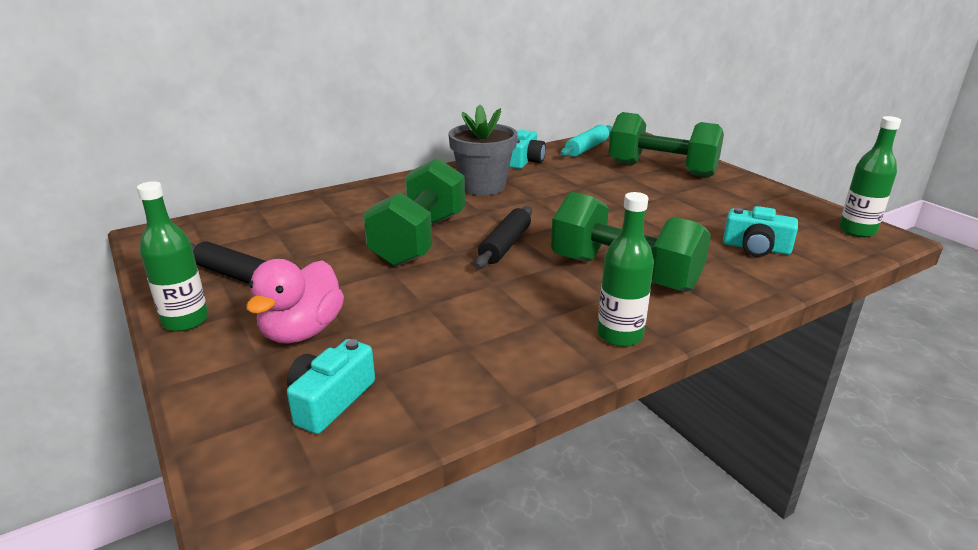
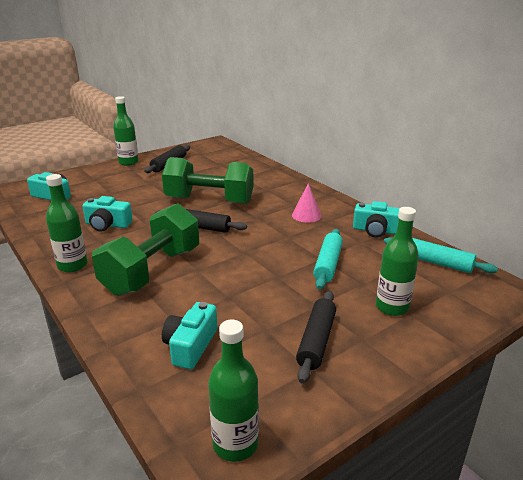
camera: 85 degrees right, 0 degrees up
pink duck [246,259,344,344] -> none
grey flower pot [448,104,517,195] -> pink cone [292,183,322,223]
green dumbbell [609,112,724,177] -> green bottle [376,207,419,316]
none -> turquoise camera [82,196,133,231]
none -> black rolling pin [296,291,336,383]
none -> turquoise rolling pin [313,229,343,290]

